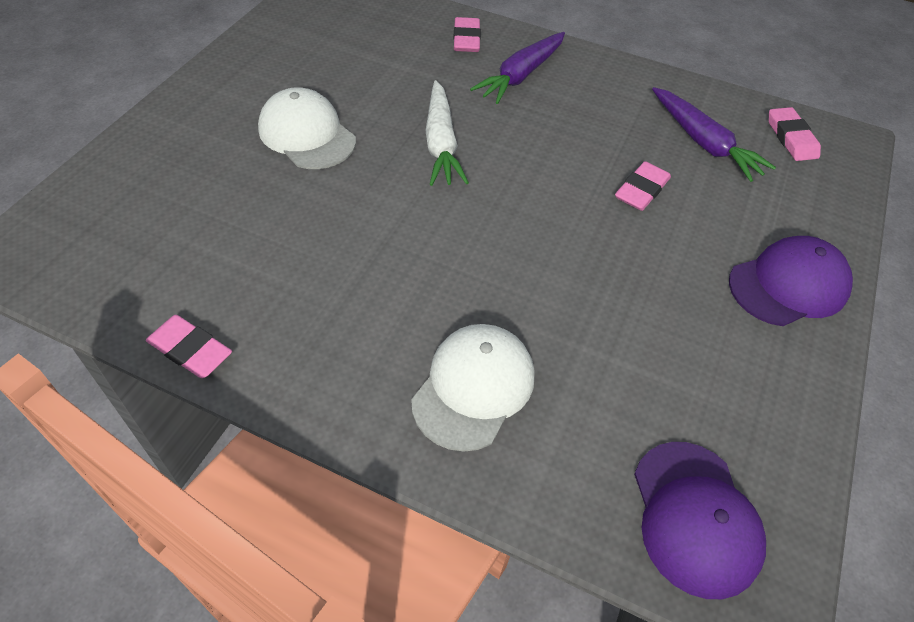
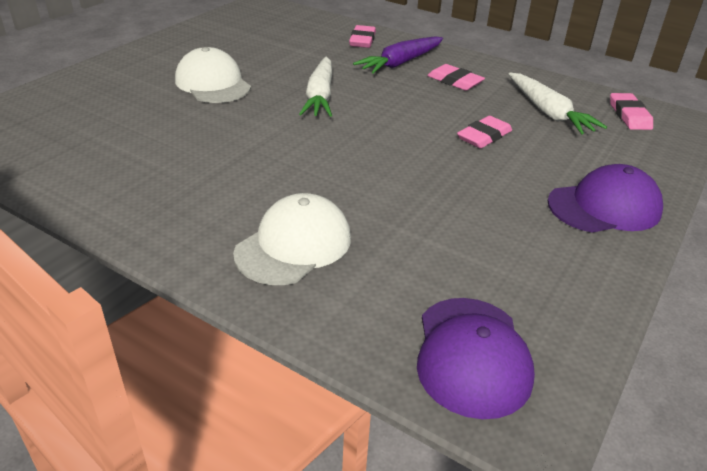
camera: 10 degrees right, 15 degrees down
pink eraser [146,315,232,378] -> pink eraser moved to [427,64,485,91]
purple carrot [652,87,776,182] -> white carrot [508,73,607,135]

